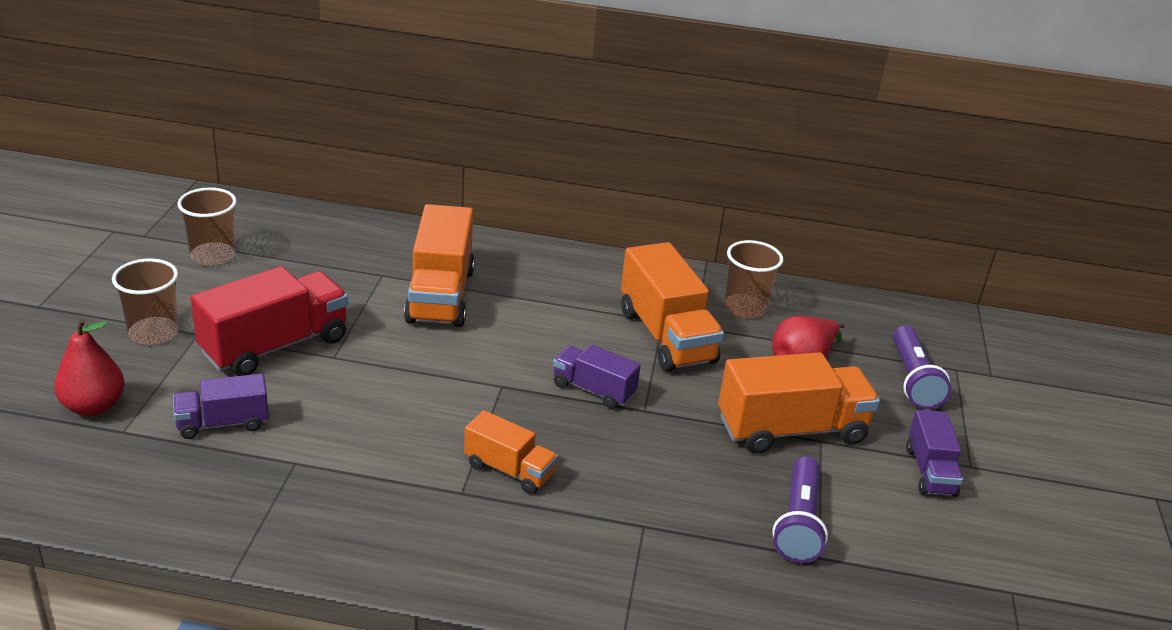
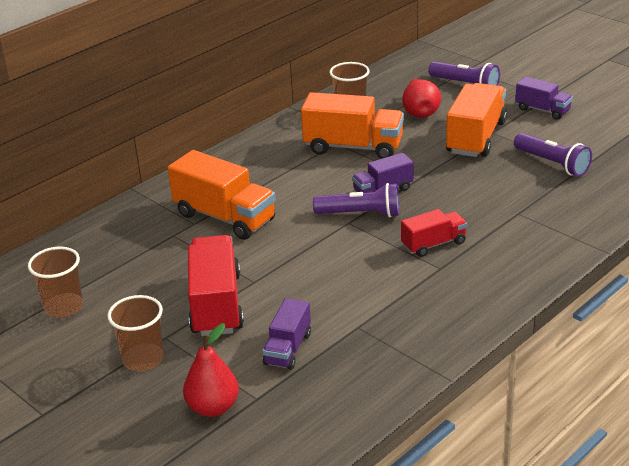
camera: 50 degrees left, 0 degrees up
orange truck [464,410,558,494] -> red truck [401,209,467,257]
none -> purple flashlight [313,183,400,218]

